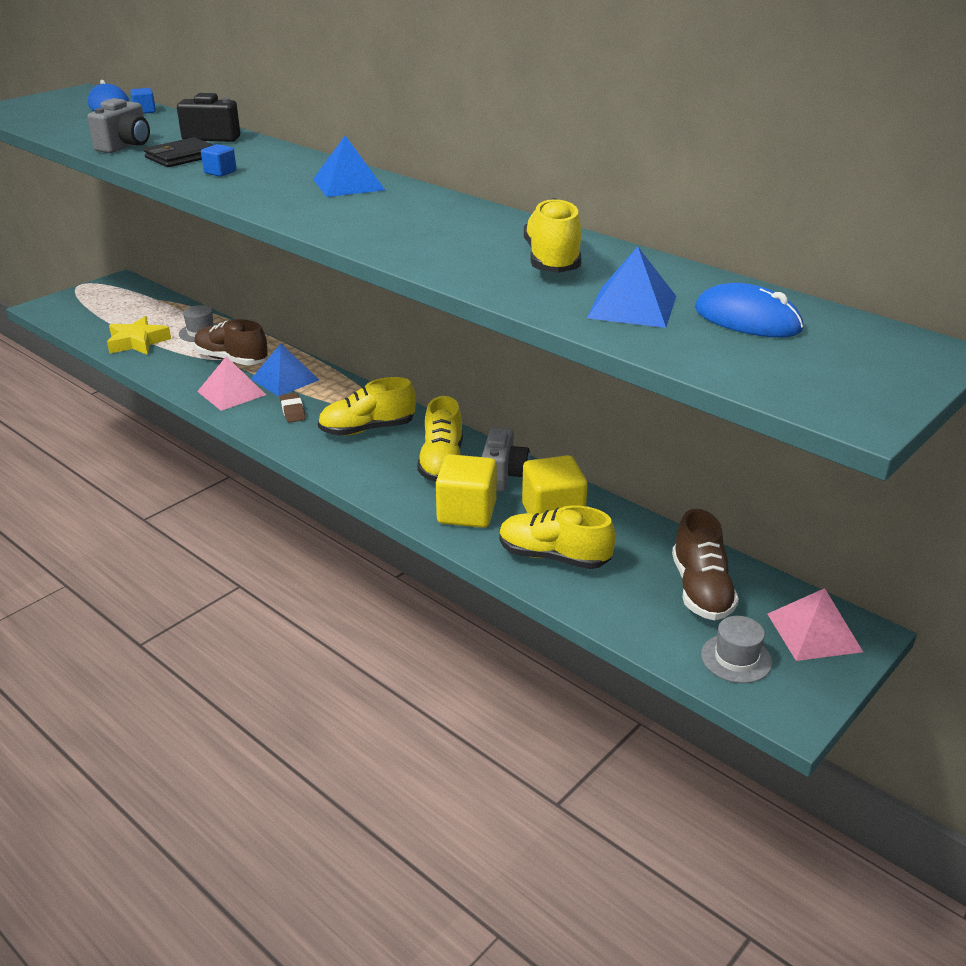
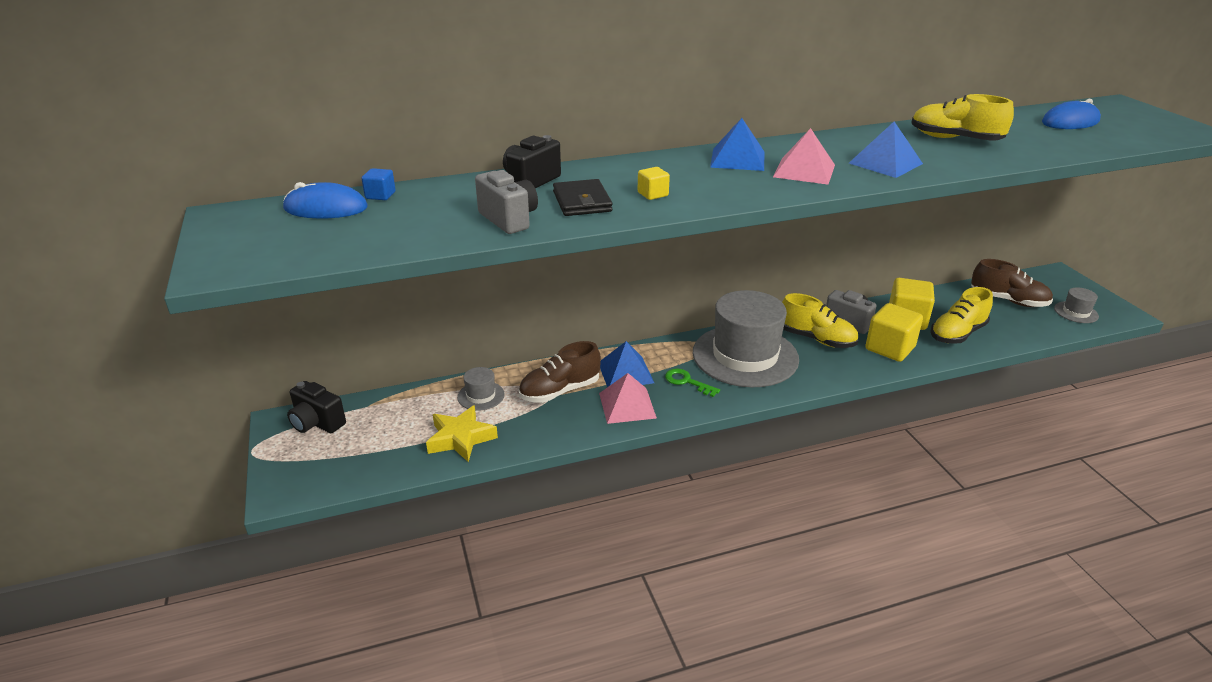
camera: 60 degrees left, 0 degrees up
blue cube [201,144,237,177] -> yellow cube [638,167,670,200]
brown eraser [280,393,306,423] -> green key [665,368,720,397]
yellow shoe [318,377,416,436] -> grey hat [693,290,799,387]
blue pyramid [587,246,676,328] -> blue pyramid moved to [849,122,923,178]
pink pyramid [768,588,863,661] -> pink pyramid moved to [773,128,835,185]
none -> black camera [287,381,346,433]

